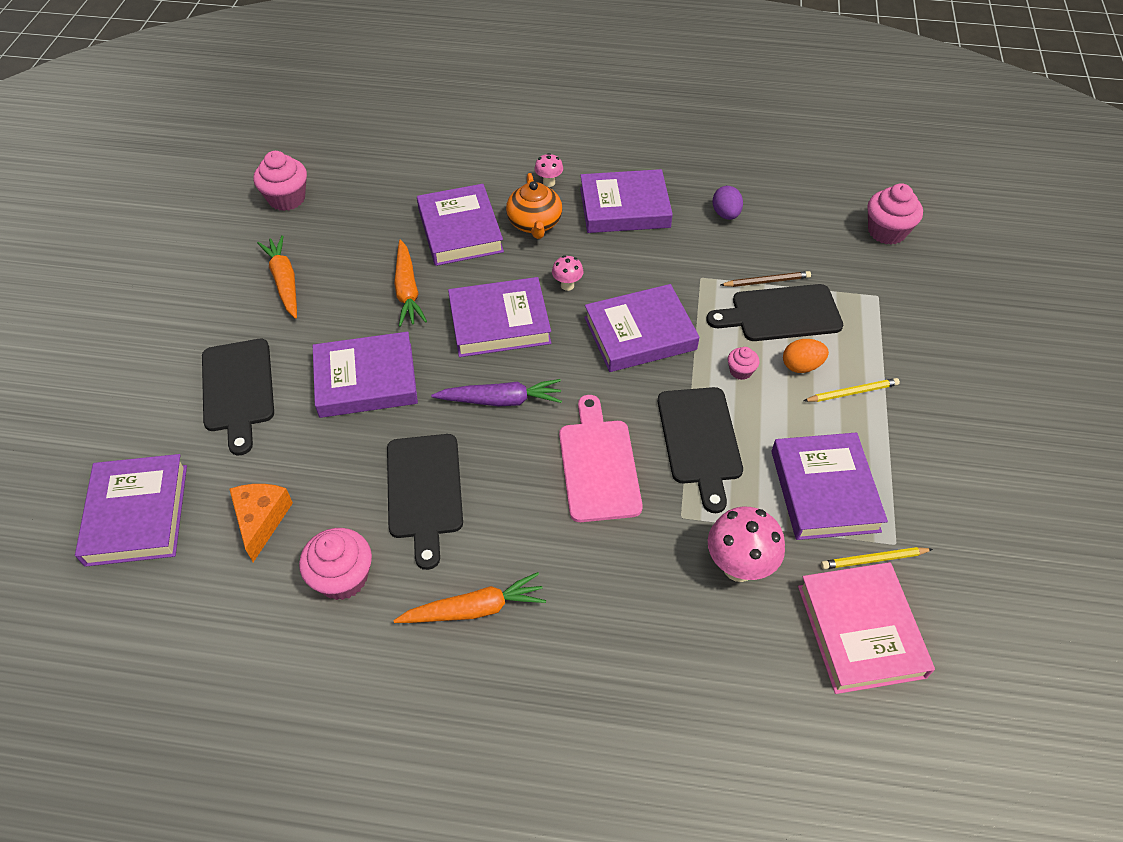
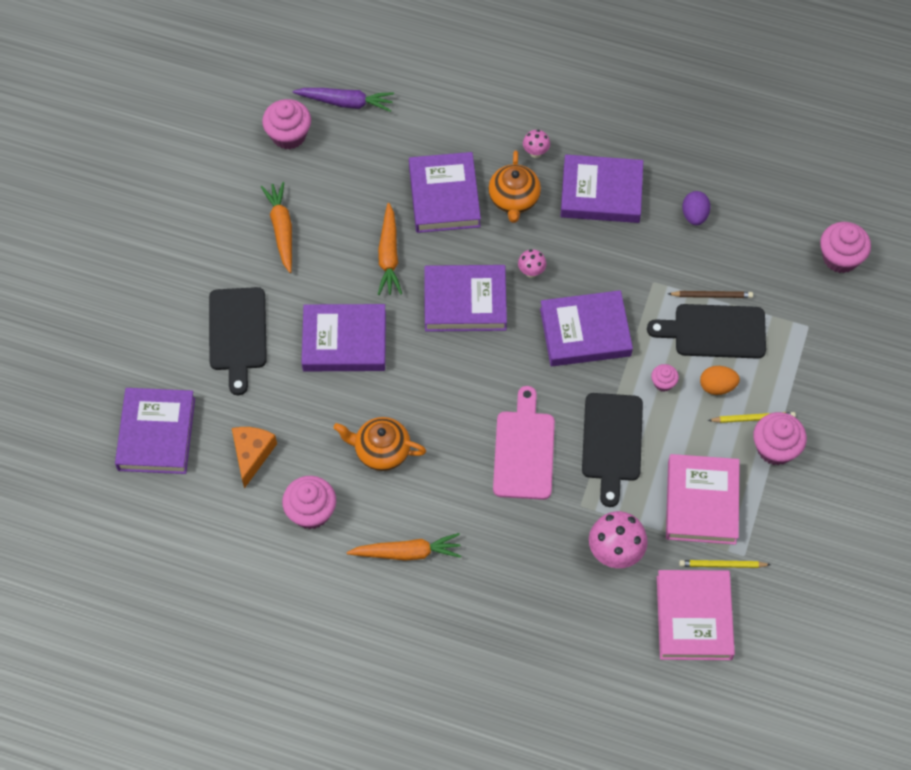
camera: 10 degrees right, 10 degrees up
black cutting board [387,434,463,570] -> orange teapot [333,417,426,471]
purple carrot [431,379,562,406] -> purple carrot moved to [293,88,394,112]
purple book [771,433,888,540] -> pink book [666,454,740,545]
none -> pink cupcake [753,412,807,465]

